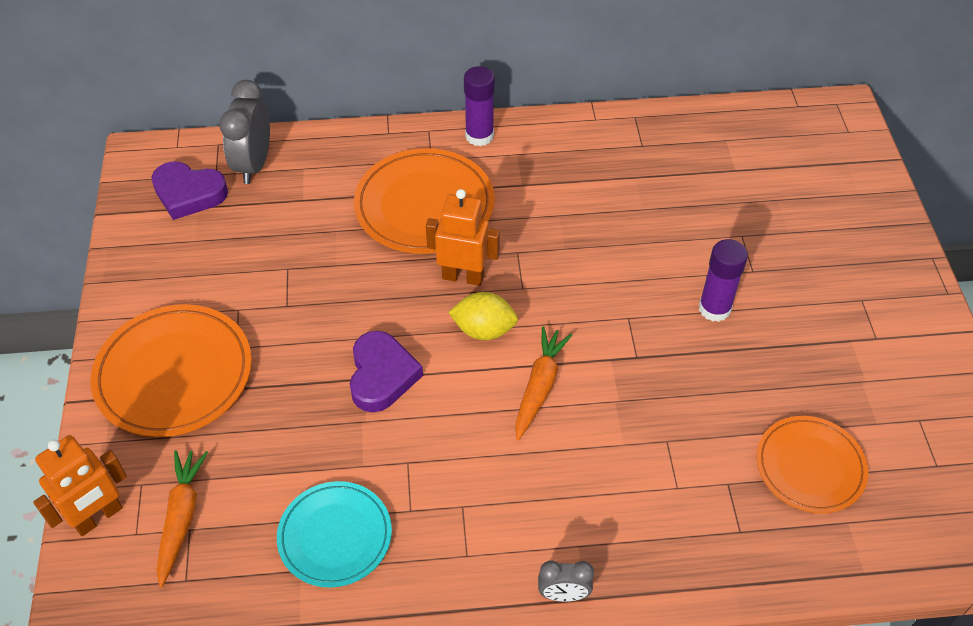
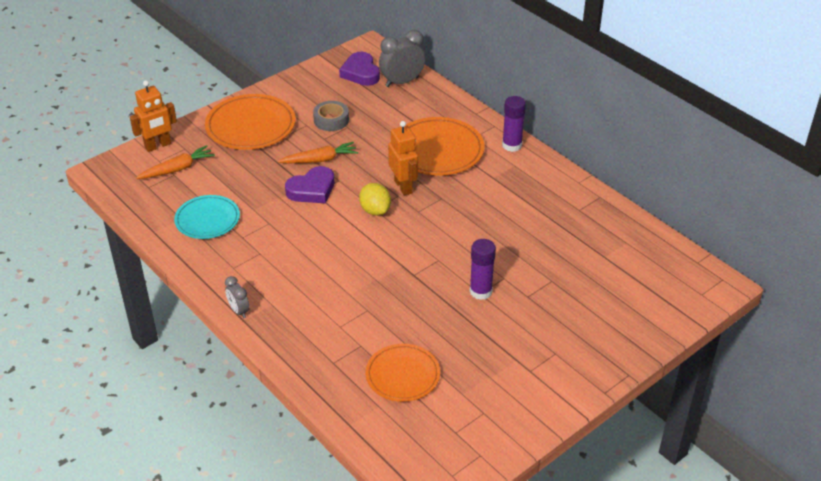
camera: 55 degrees right, 10 degrees down
orange robot [33,435,127,536] -> orange robot turned 45 degrees counterclockwise [130,80,177,152]
orange carrot [515,326,572,440] -> orange carrot moved to [278,142,358,163]
none -> grey tape [313,101,349,131]

